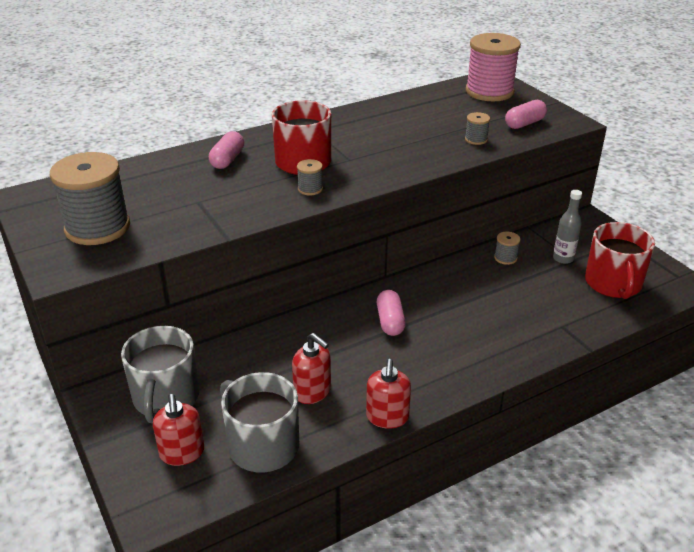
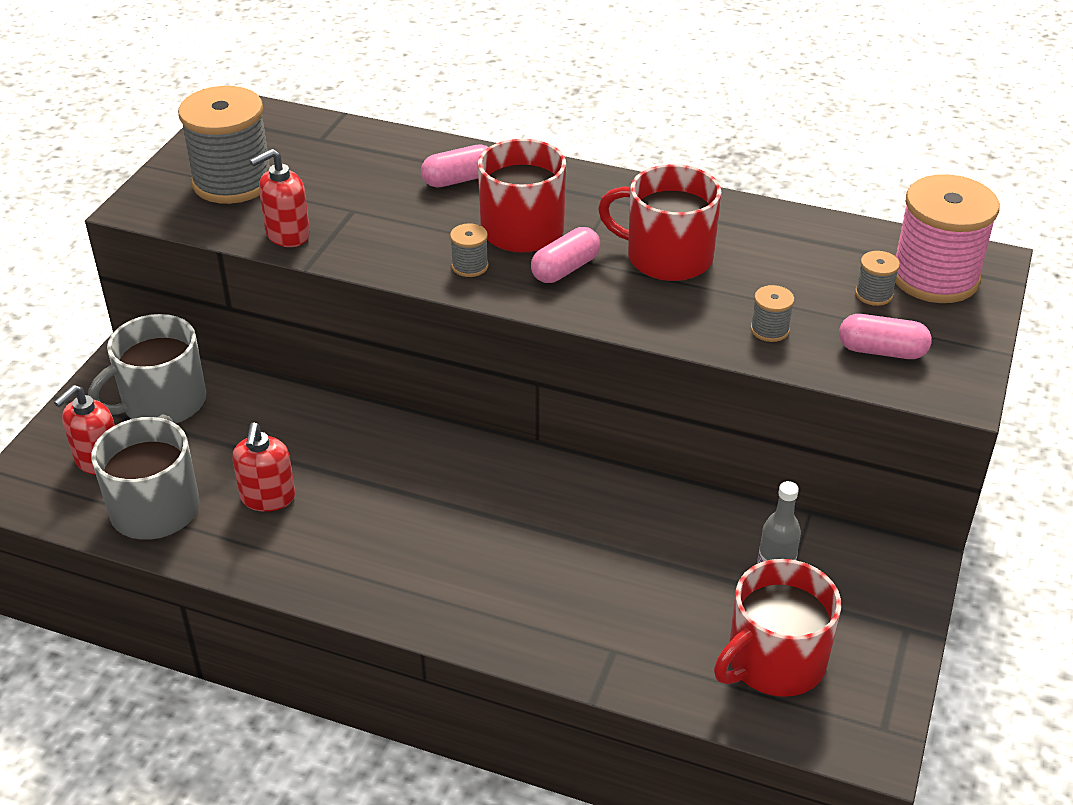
camera: 50 degrees right, 5 degrees up
red soap dispenser [366,359,411,429] -> red soap dispenser moved to [250,149,310,247]
pink capsule [377,290,406,336] -> pink capsule moved to [531,227,600,283]
grey spool [494,232,521,265] -> grey spool moved to [855,251,900,306]
none -> red mug [598,164,722,281]

